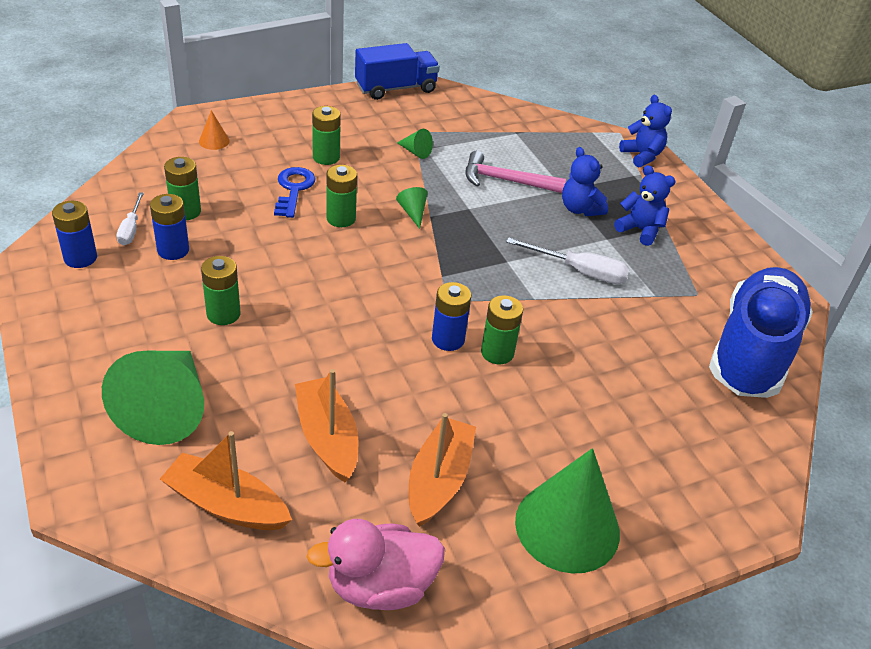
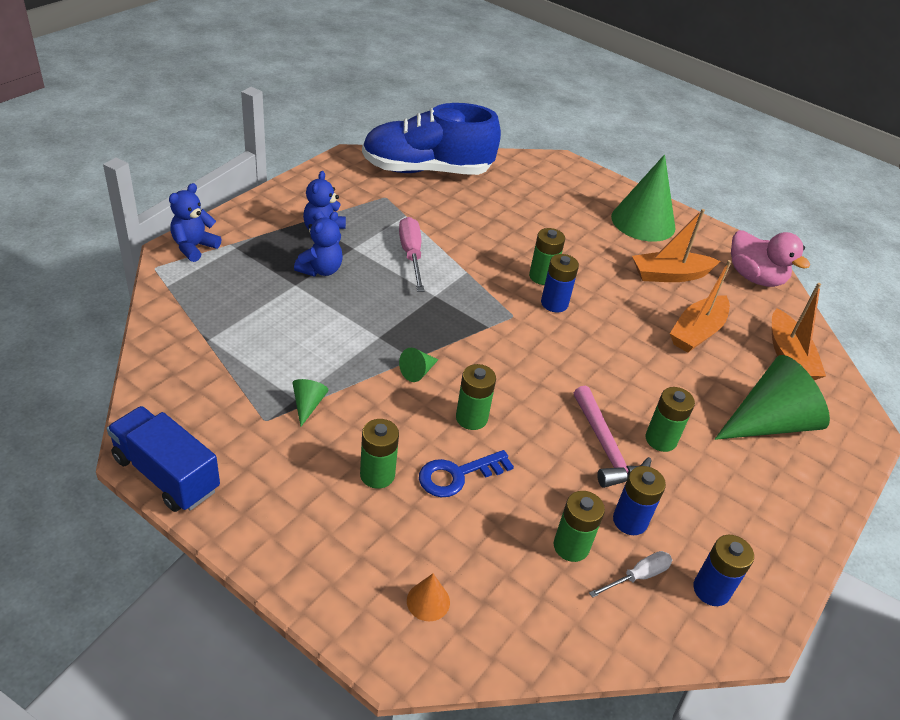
camera: 120 degrees left, 0 degrees up
pink hammer [466,151,566,193] -> pink hammer moved to [574,386,652,488]
white screwdriver [506,237,630,284] -> pink screwdriver [399,217,424,292]

